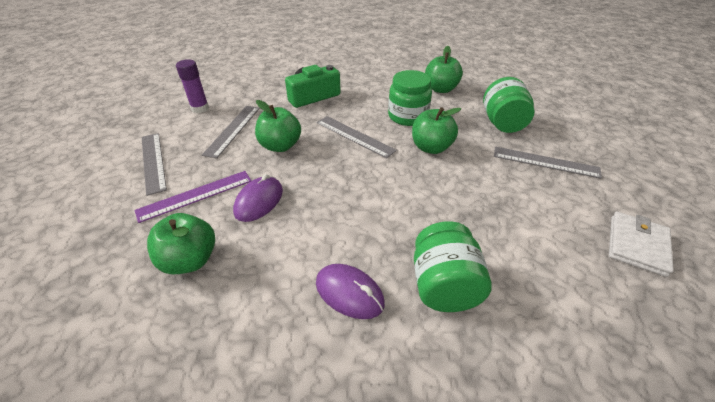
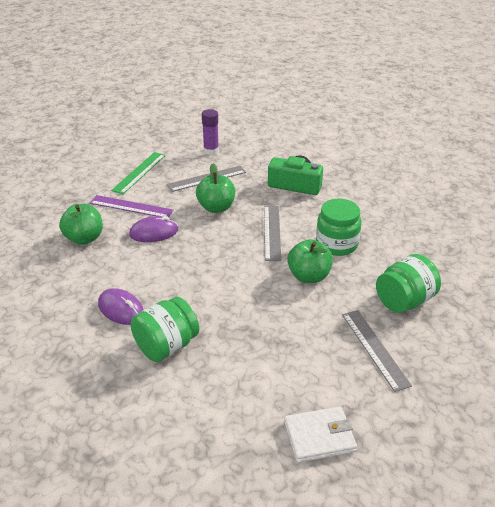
camera: 50 degrees right, 5 degrees down
grey ruler [142,133,167,196] -> green ruler [111,152,166,194]
purple mouse [316,264,385,319] -> purple mouse turned 45 degrees counterclockwise [98,288,144,325]
green apple [425,46,463,93] -> none

